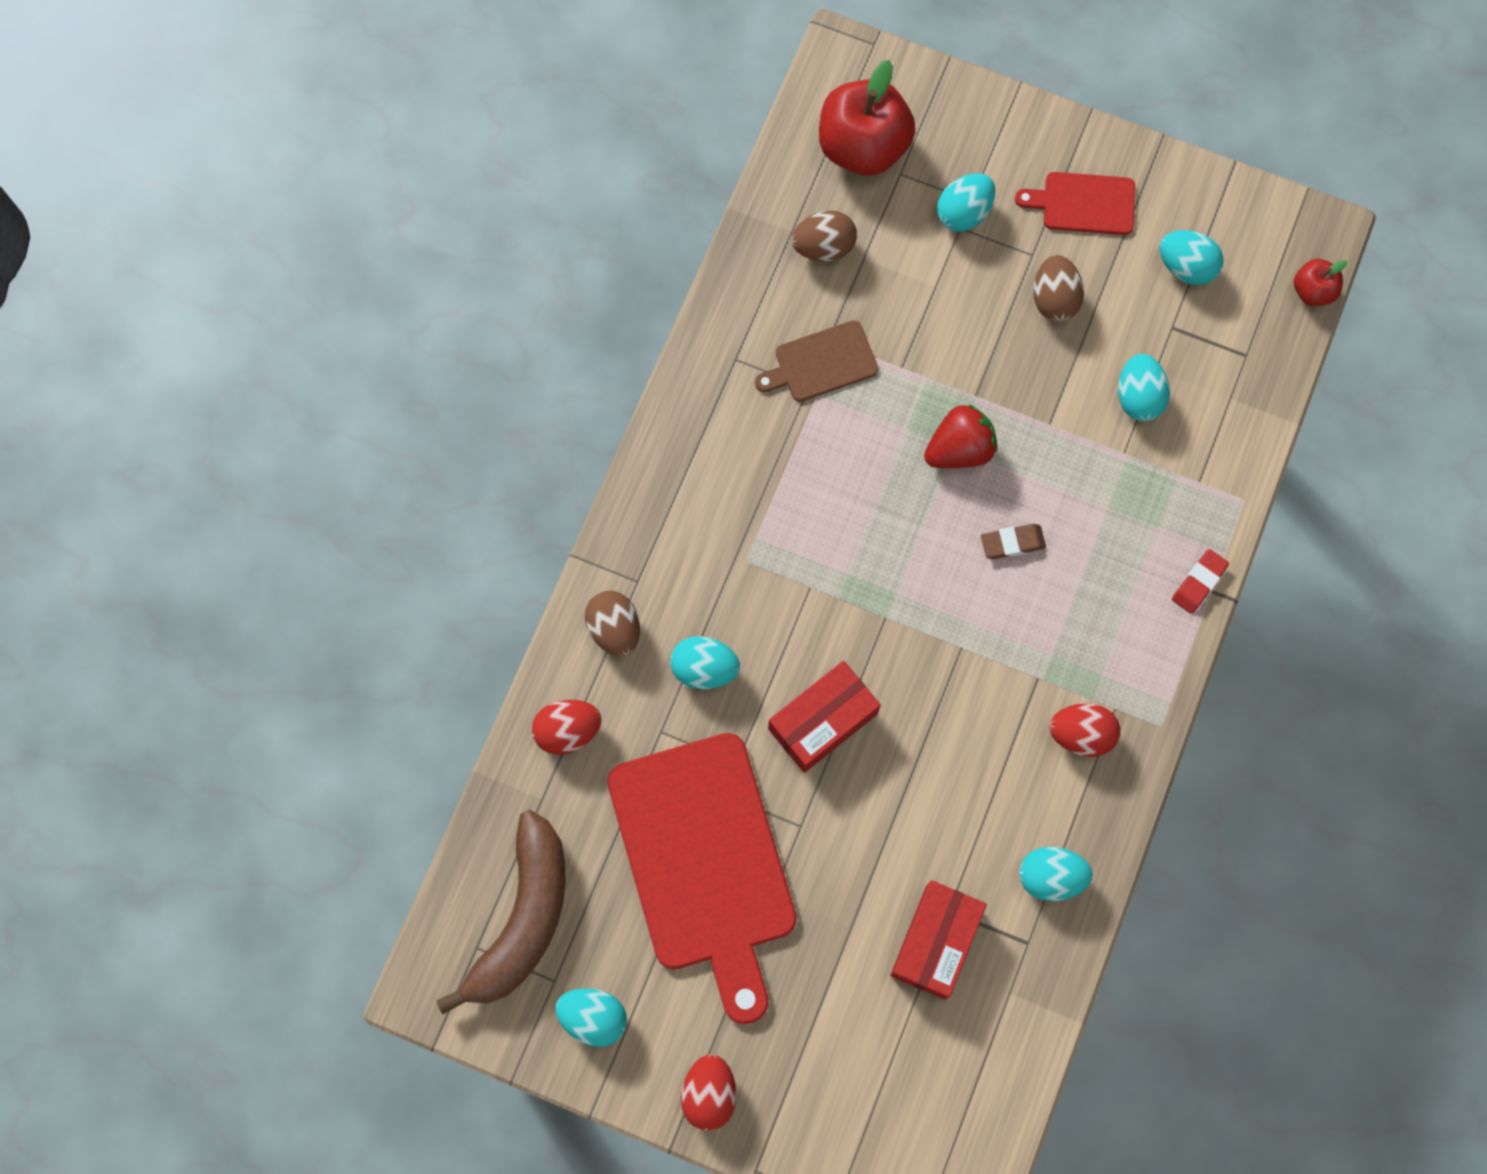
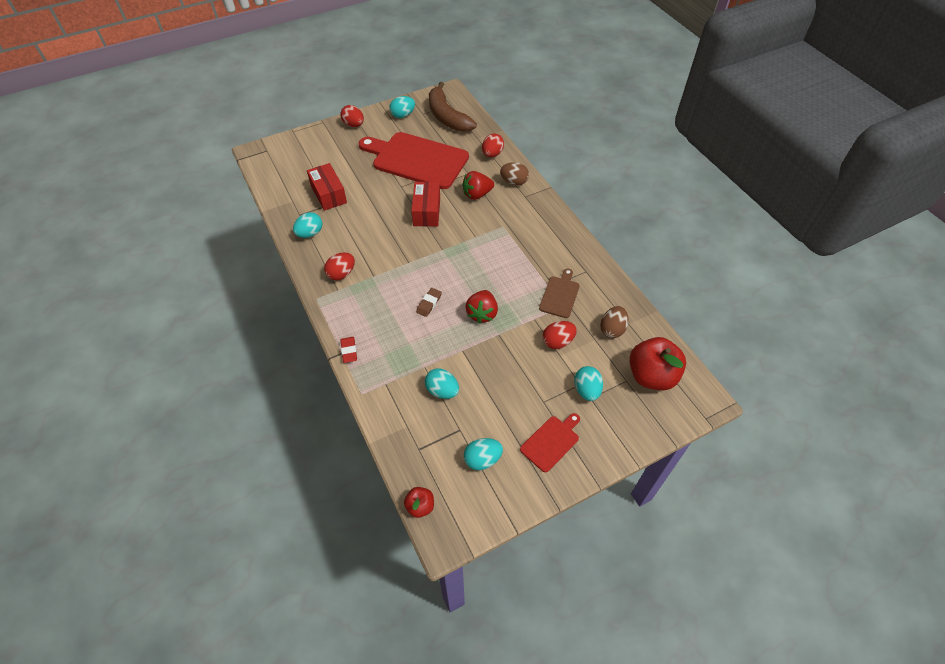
camera: 130 degrees right, 20 degrees down
turquoise egg [670,636,740,689] -> red strawberry [462,171,494,200]
brown egg [1033,255,1084,322] -> none
none -> red egg [543,321,577,349]

